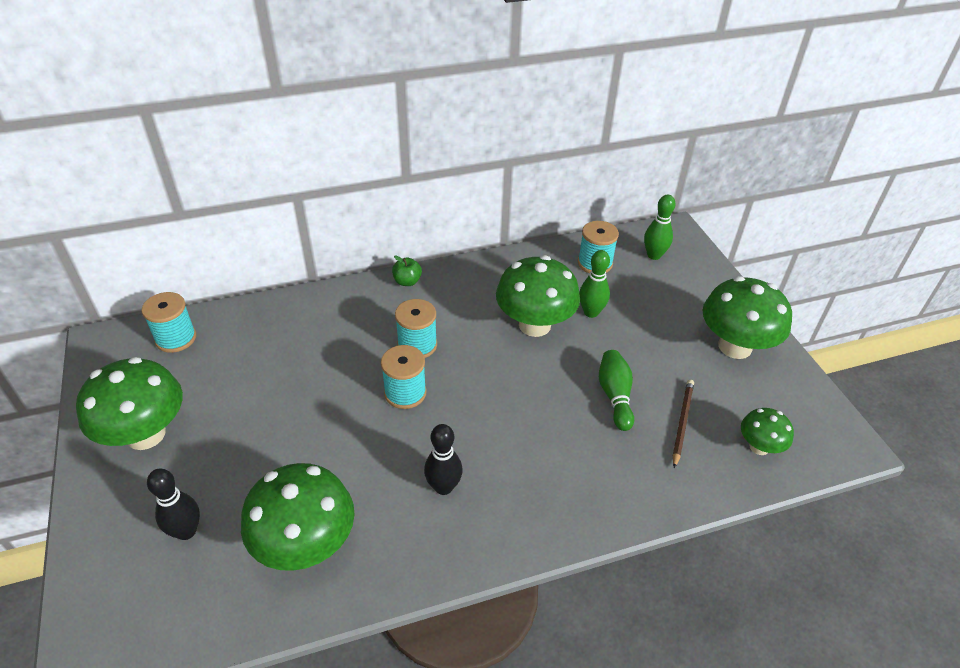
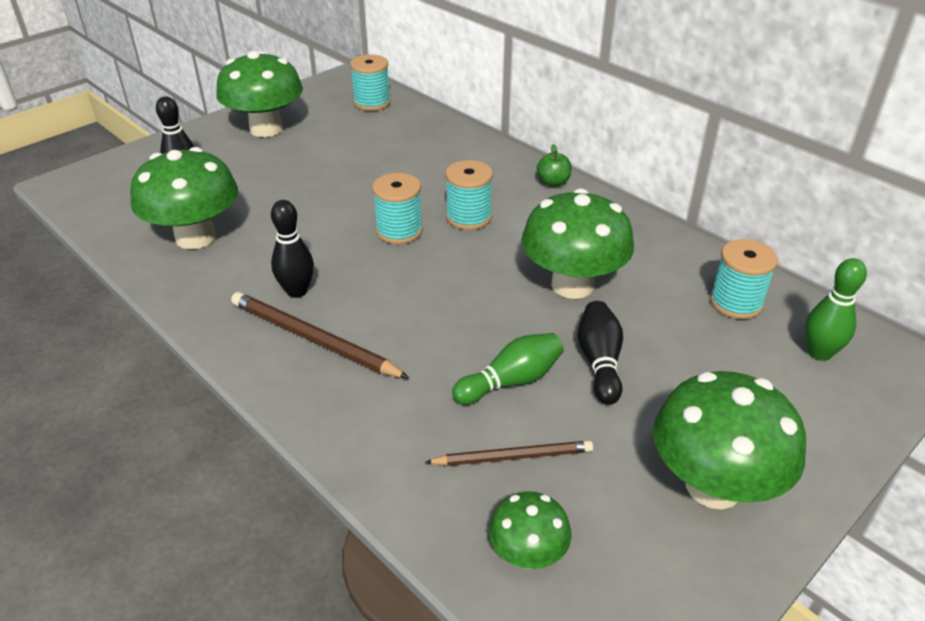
camera: 65 degrees right, 5 degrees down
green bowling pin [579,250,610,318] -> none
none -> brown pencil [231,292,410,379]
none -> black bowling pin [577,301,623,405]

